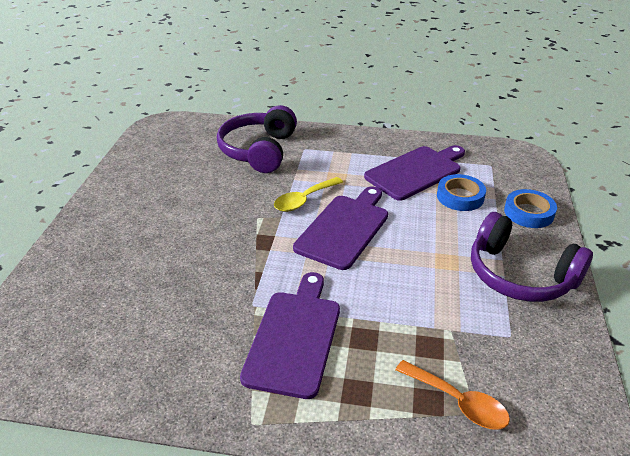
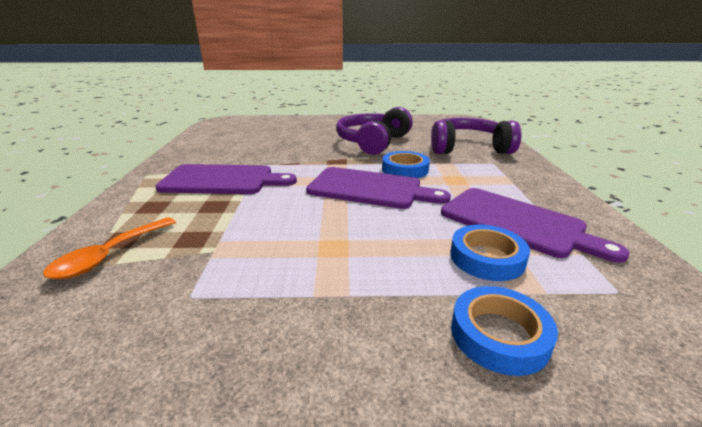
camera: 80 degrees right, 10 degrees down
yellow spoon [274,177,343,212] -> blue tape [382,151,430,178]
purple headphones [471,212,593,302] -> purple headphones moved to [336,107,413,155]

